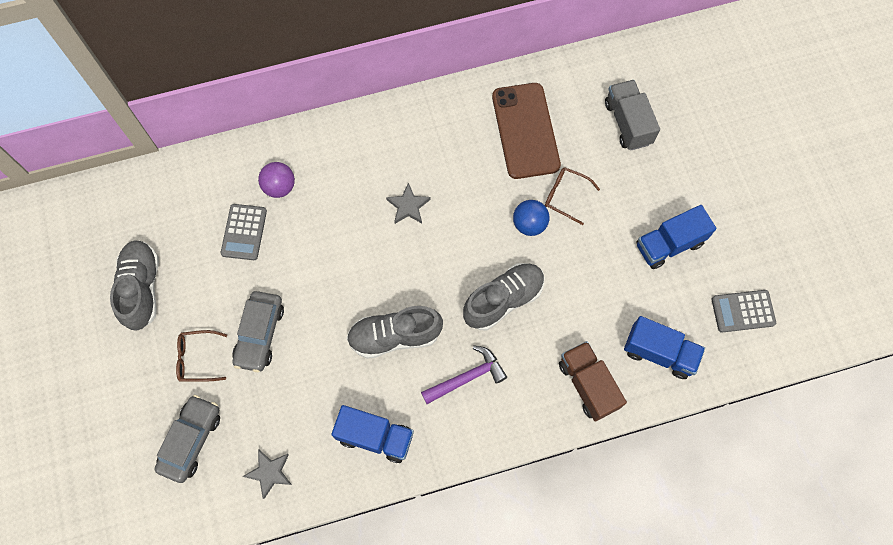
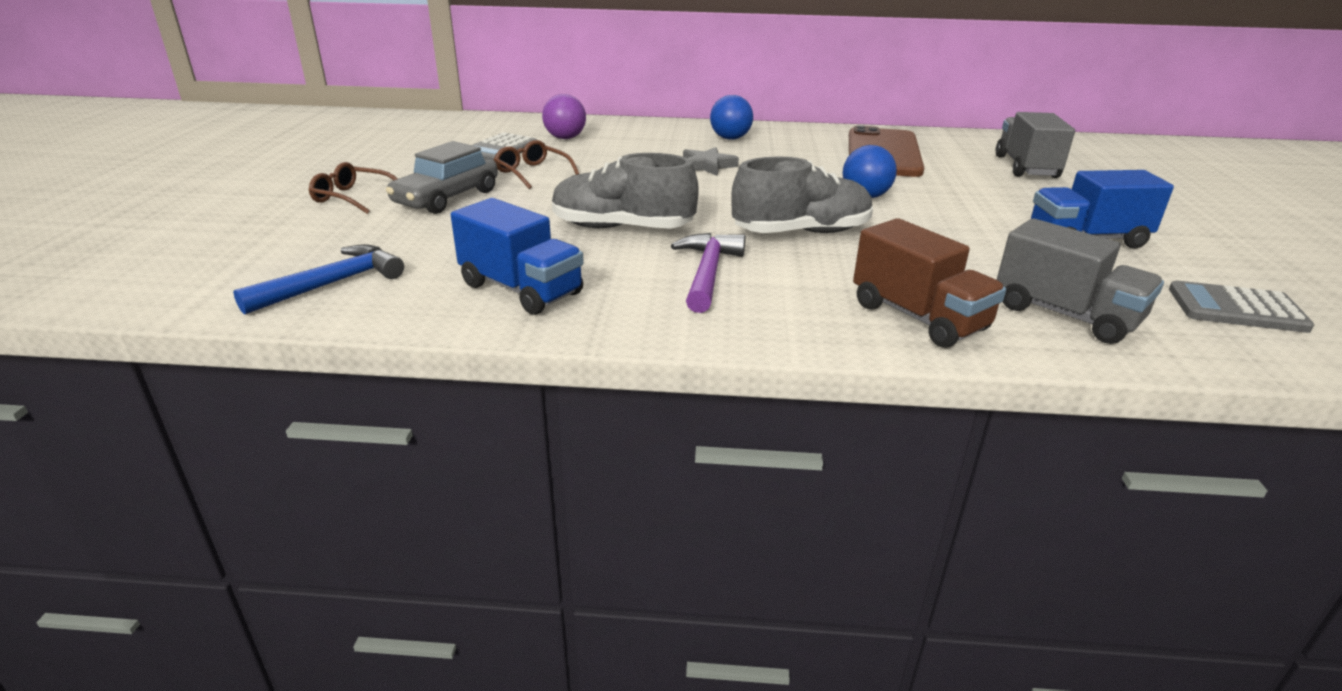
camera: 20 degrees right, 40 degrees down
grey shoe [110,240,159,331] -> none
grey car [154,395,220,483] -> none
grey star [243,449,292,499] -> blue hammer [233,244,404,315]
purple hammer [421,345,507,404] -> purple hammer turned 75 degrees counterclockwise [671,233,745,313]
brown glasses [545,167,600,225] -> brown glasses moved to [494,140,579,189]
brown truck [559,341,627,421] -> brown truck turned 150 degrees clockwise [853,218,1006,348]
blue truck [624,316,705,379] -> grey truck [997,218,1164,344]
none -> blue ball [710,95,753,140]

